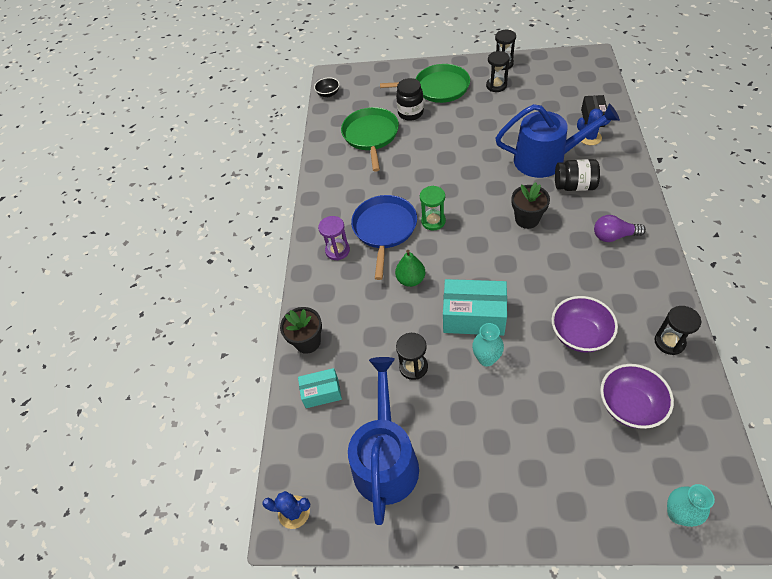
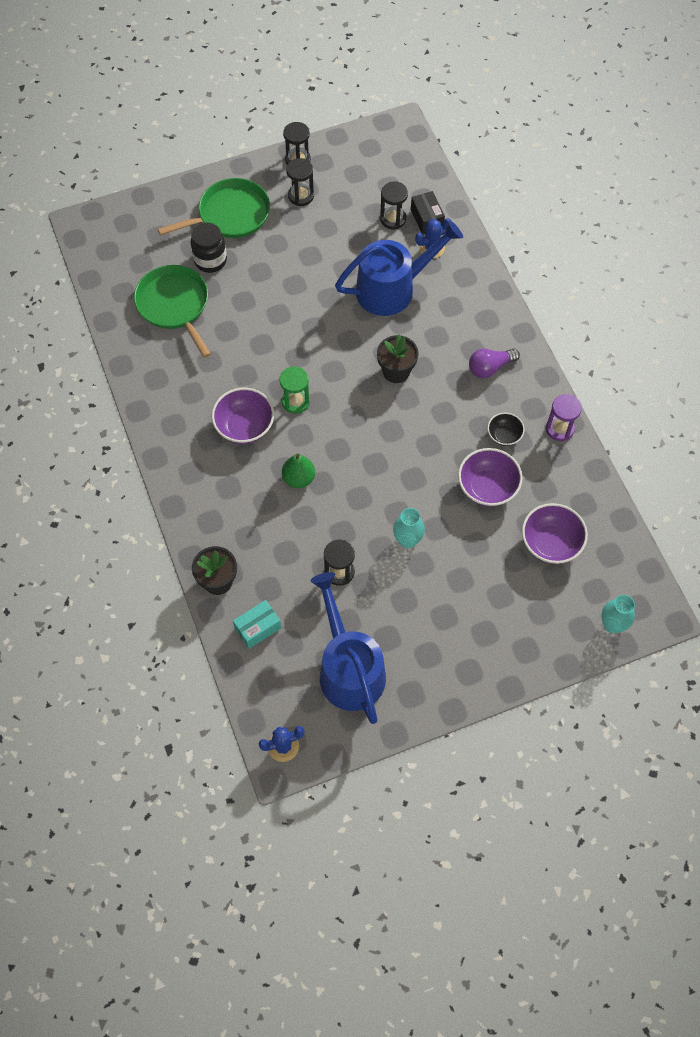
camera: 30 degrees left, 10 degrees up
black bowl [314,77,340,97] -> black bowl moved to [487,412,525,446]
purple hourglass [318,216,350,260] -> purple hourglass moved to [546,394,582,441]
blue pan [351,195,417,280] -> purple bowl [212,388,274,444]
turquoise box [443,279,507,336] -> none
black jar [555,159,600,191] -> none
black hourglass [654,306,701,355] -> black hourglass moved to [380,182,408,229]

